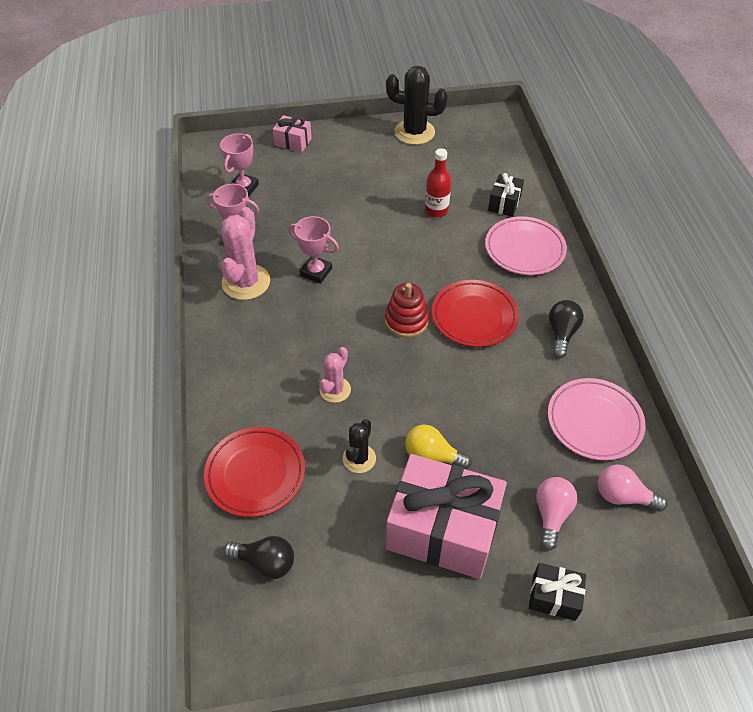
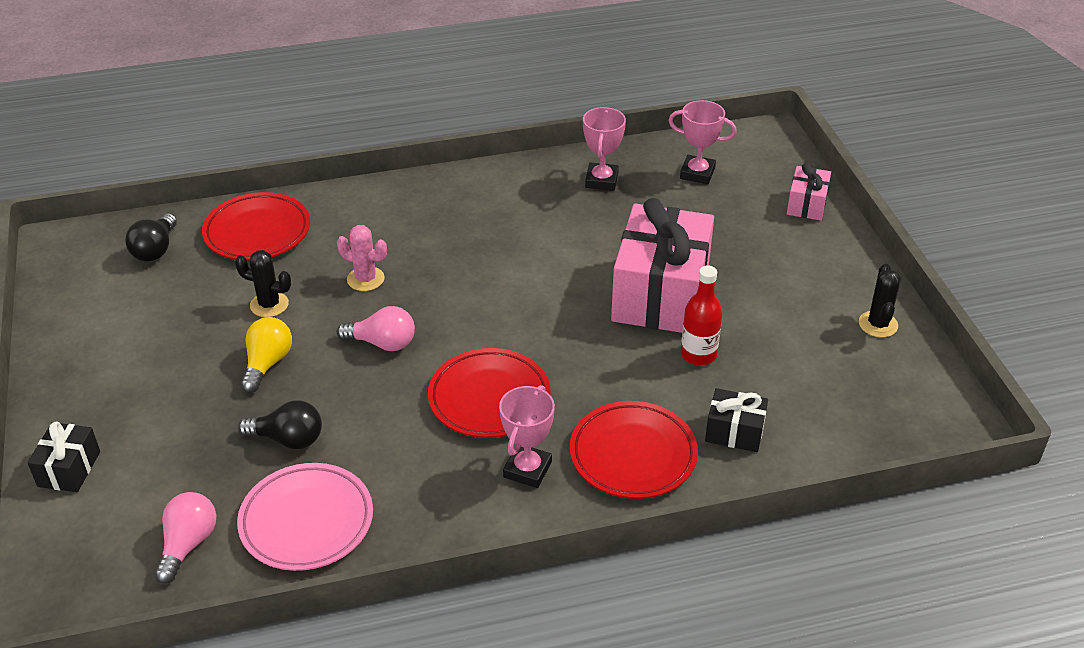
camera: 85 degrees right, 10 degrees down
pink cactus [221,207,270,300] -> none
pink trophy [288,216,339,284] -> pink trophy moved to [499,385,555,488]
red stacking toy [385,283,429,338] -> none
black cactus [386,66,448,145] -> black cactus [859,264,901,338], size x0.58
pink gift [386,454,507,579] -> pink gift moved to [611,198,714,333]
pink plate [485,217,567,275] -> red plate [570,401,698,499]
pink light bulb [536,477,577,551] -> pink light bulb moved to [337,306,415,351]
black light bulb [549,300,584,358] -> black light bulb moved to [238,400,322,449]

